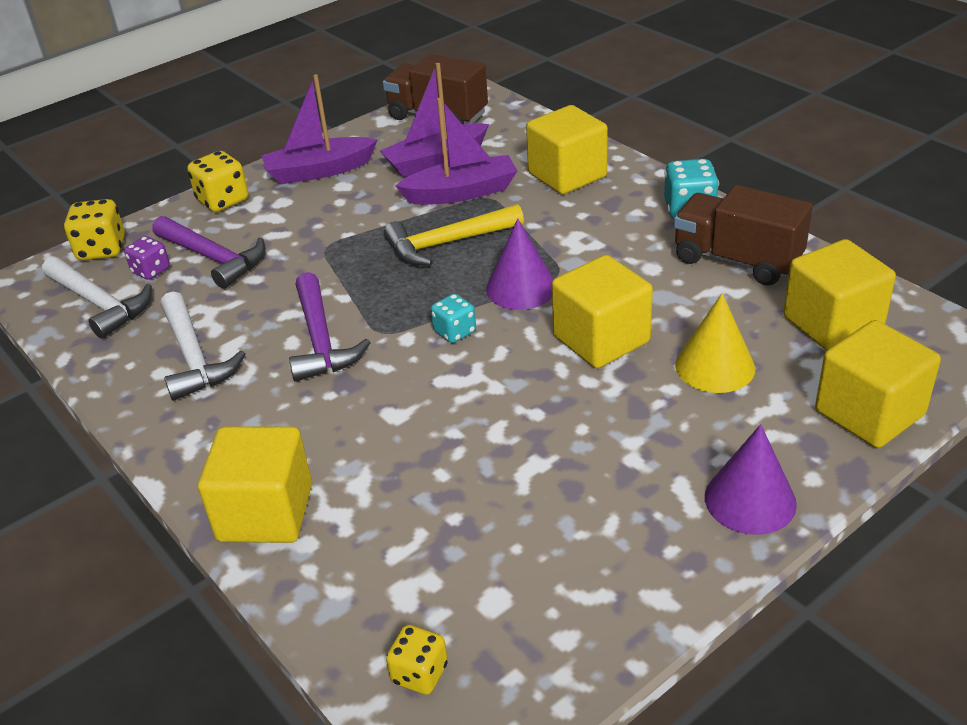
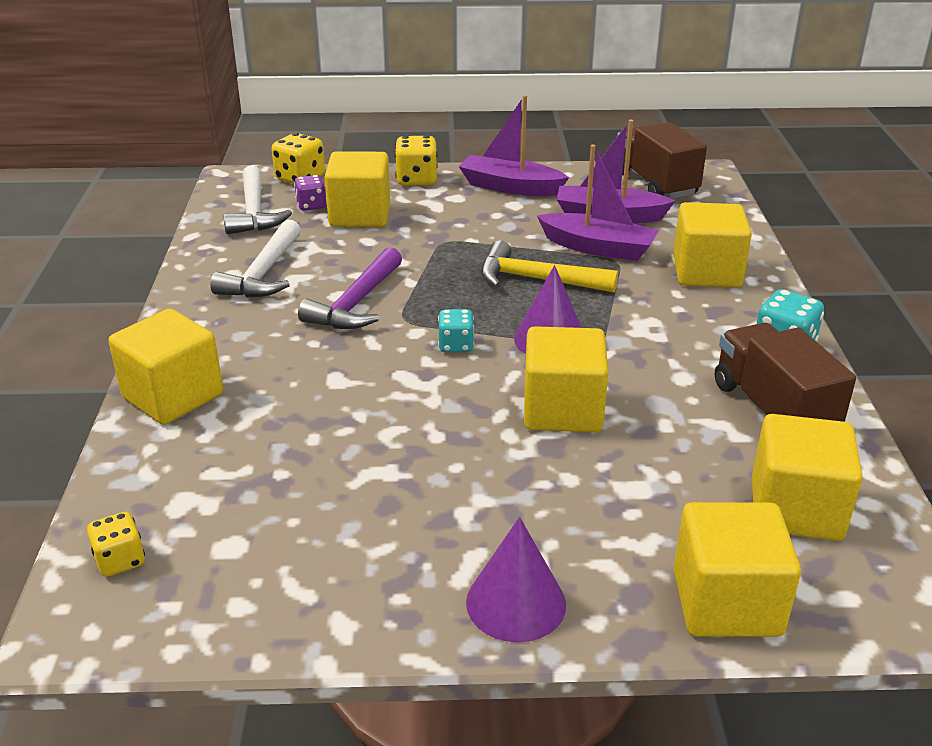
camera: 35 degrees right, 5 degrees down
purple hammer [153,216,266,289] -> yellow cube [325,151,390,227]
yellow cone [675,293,755,393] -> none

